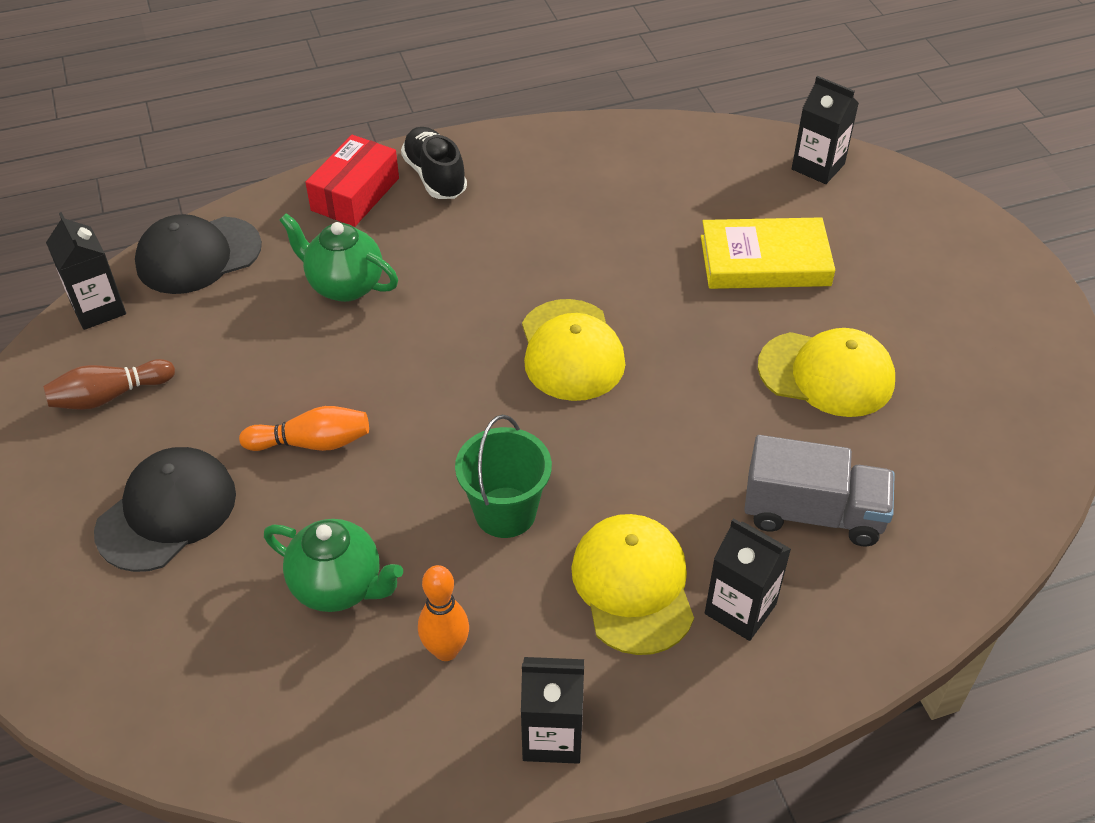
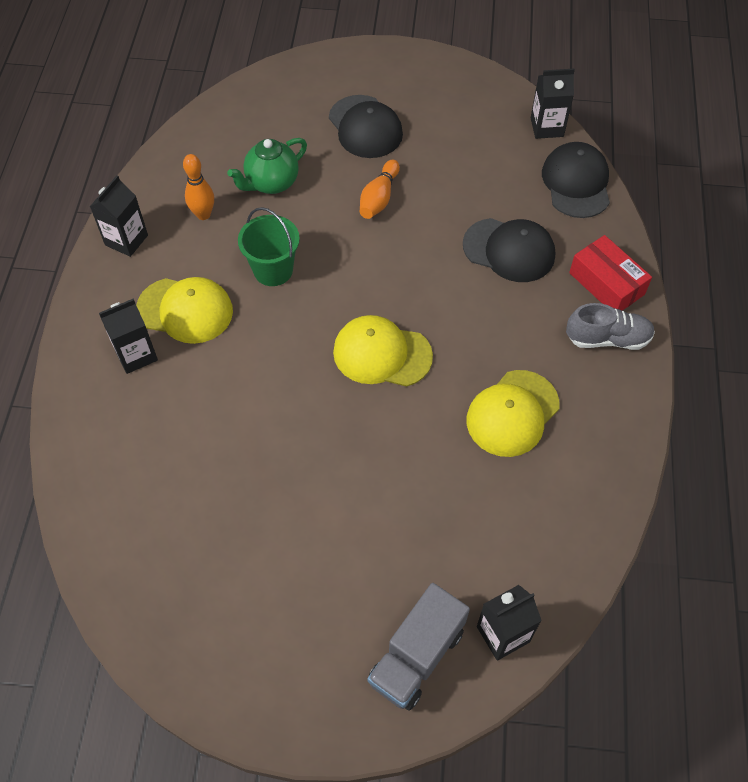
camera: 115 degrees right, 10 degrees up
brown bowling pin [43,359,175,410] -> none
green teapot [279,213,398,302] -> black cap [463,218,555,282]
black shoe [401,127,467,199] -> grey shoe [566,303,655,350]
yellow book [701,217,835,289] -> none
grey truck [744,435,895,546] -> grey truck moved to [368,583,470,711]
yellow cap [758,328,895,417] -> yellow cap moved to [467,370,559,457]

